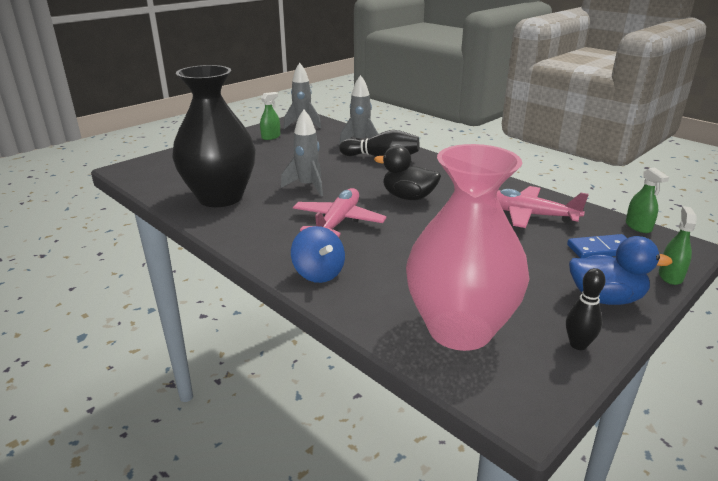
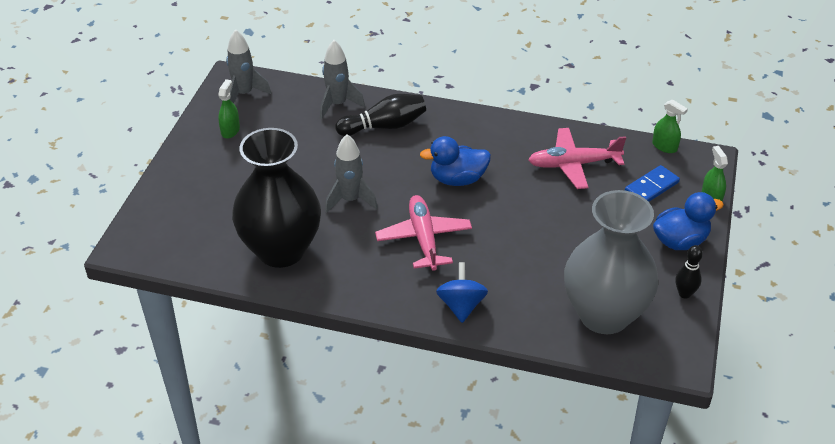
camera: 30 degrees left, 15 degrees up
blue spinning top [291,226,345,283] -> blue spinning top turned 120 degrees counterclockwise [436,262,488,323]
black duck [374,145,441,200] -> blue duck [420,136,491,186]
pink vase [406,144,530,351] -> grey vase [564,190,659,334]

